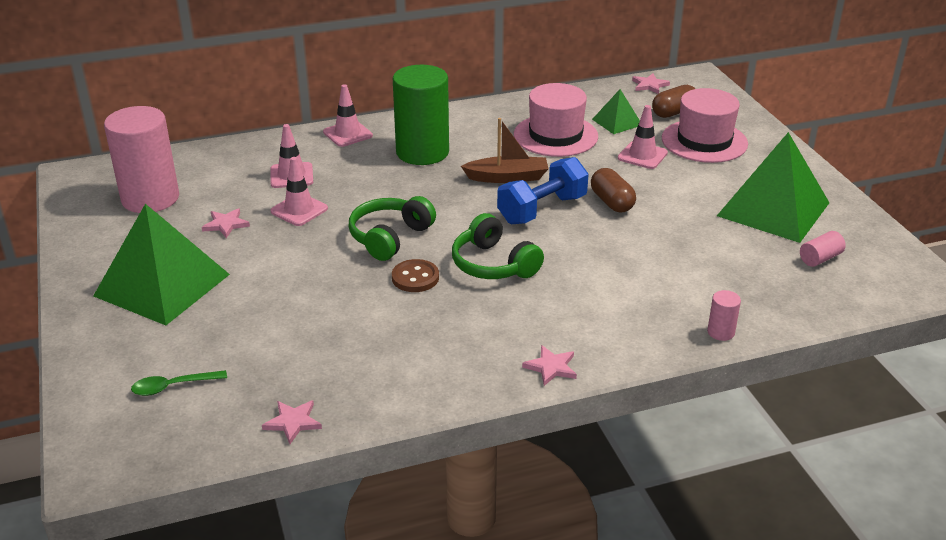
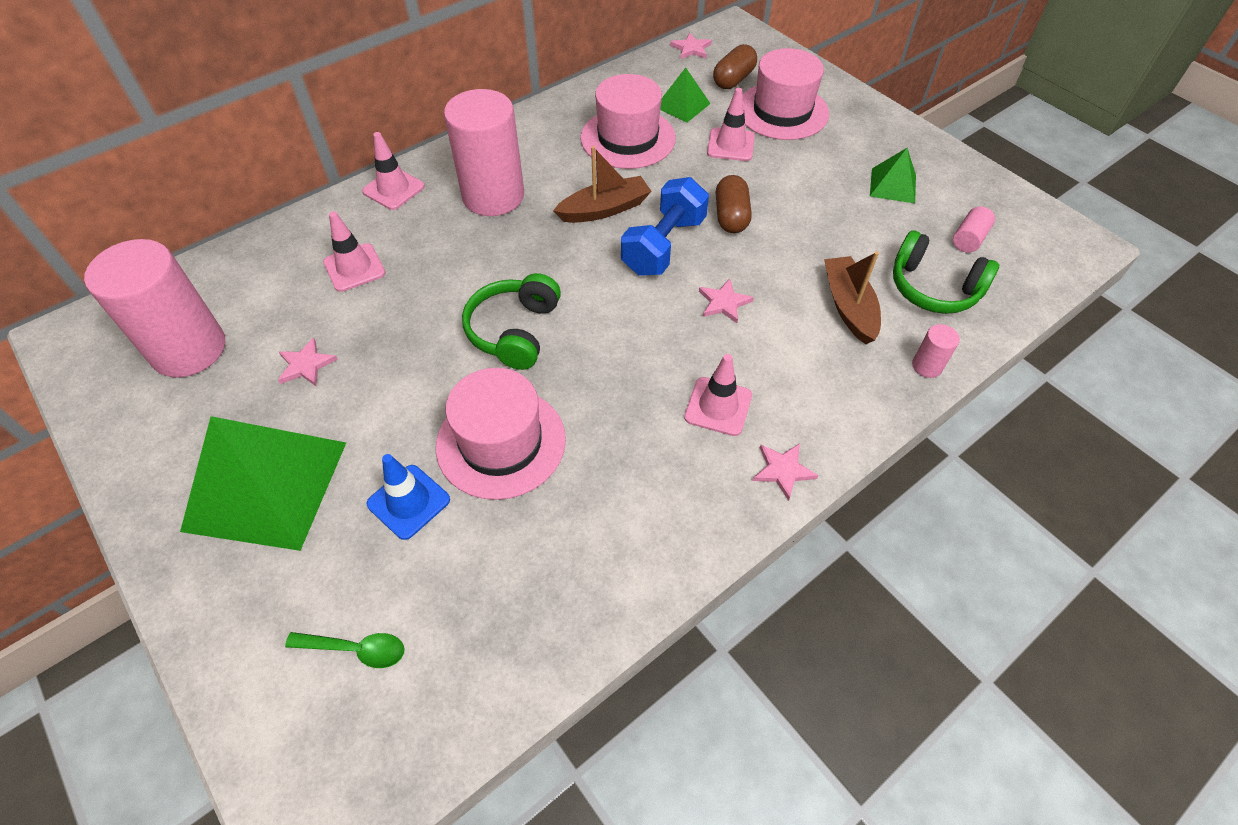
camera: 20 degrees left, 20 degrees up
green spoon [131,370,227,396] -> green spoon turned 135 degrees counterclockwise [285,632,404,668]
pink star [262,400,322,444] -> pink star moved to [699,279,754,323]
pink traffic cone [271,157,328,226] -> pink traffic cone moved to [684,354,752,436]
brown button [392,259,439,292] -> none
green cylinder [393,65,449,165] -> pink cylinder [444,89,524,216]
green headphones [452,213,544,279] -> green headphones moved to [893,231,999,314]
brown capsule [591,168,636,213] -> brown capsule turned 45 degrees clockwise [716,175,752,233]
green pyramid [717,132,829,243] -> green pyramid [870,148,916,203], size x0.48
none -> blue traffic cone [367,454,450,540]
none -> pink hat [436,368,566,500]
none -> brown boat [824,251,881,344]

